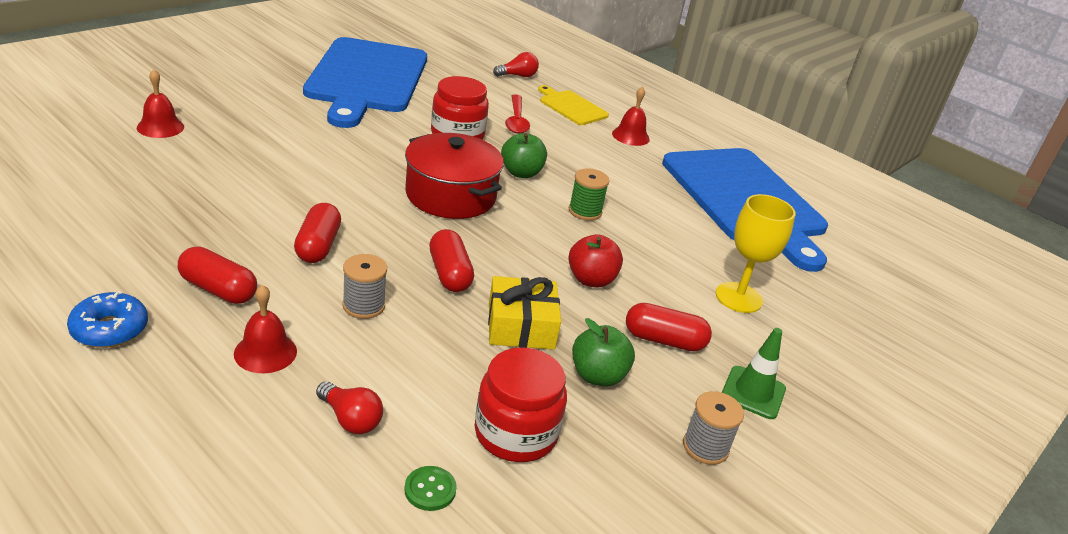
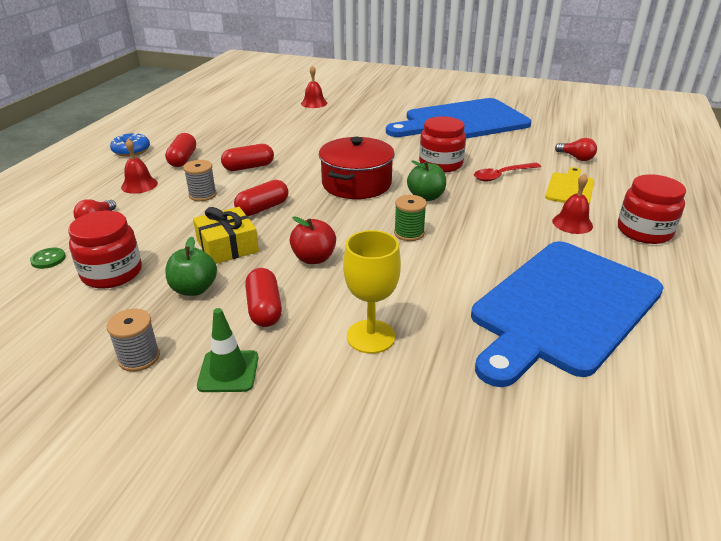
camera: 70 degrees right, 0 degrees up
none -> red jar [618,174,686,244]

